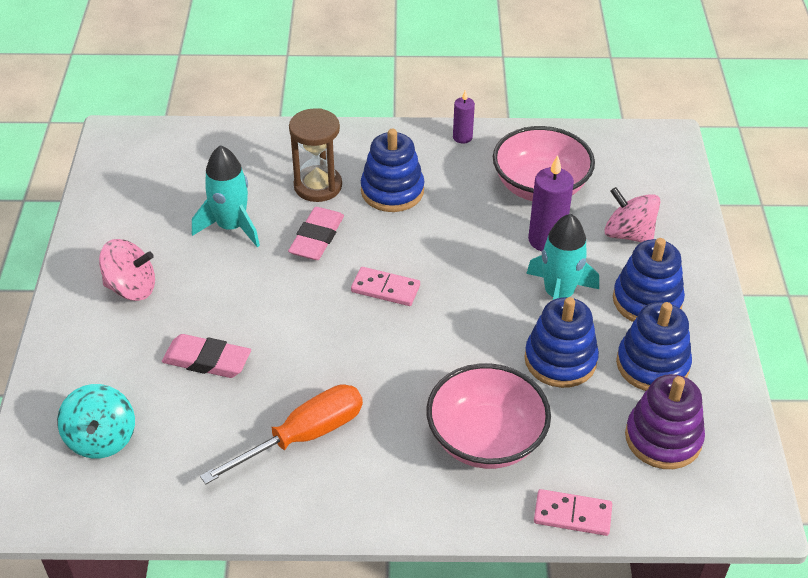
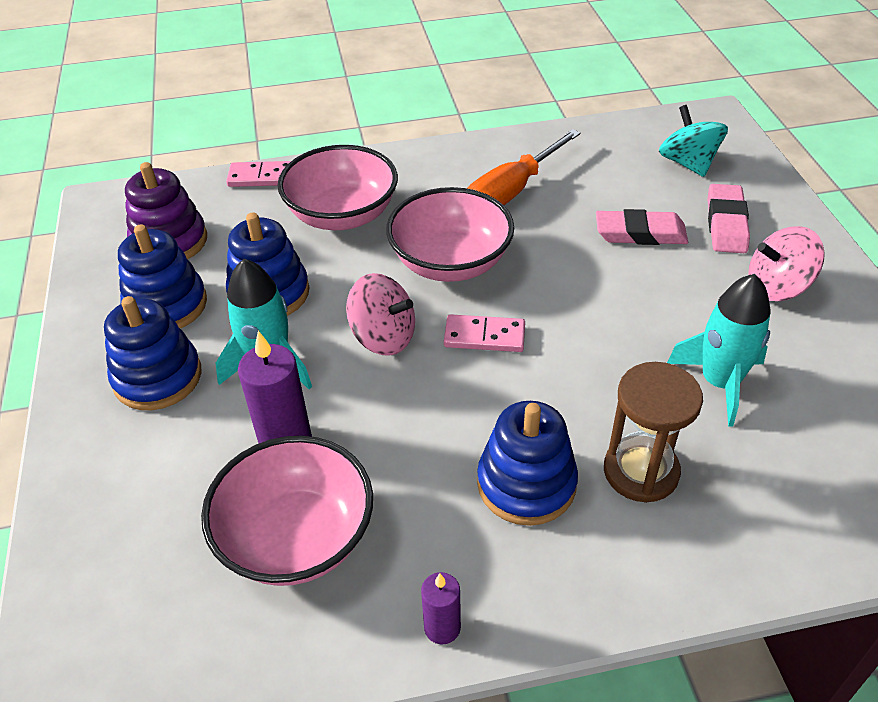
camera: 170 degrees right, 0 degrees up
pink eraser [288,207,344,260] -> pink eraser moved to [707,184,750,253]
pink spinning top [604,187,661,242] -> pink spinning top moved to [346,273,415,356]
none -> pink bowl [386,187,514,282]

